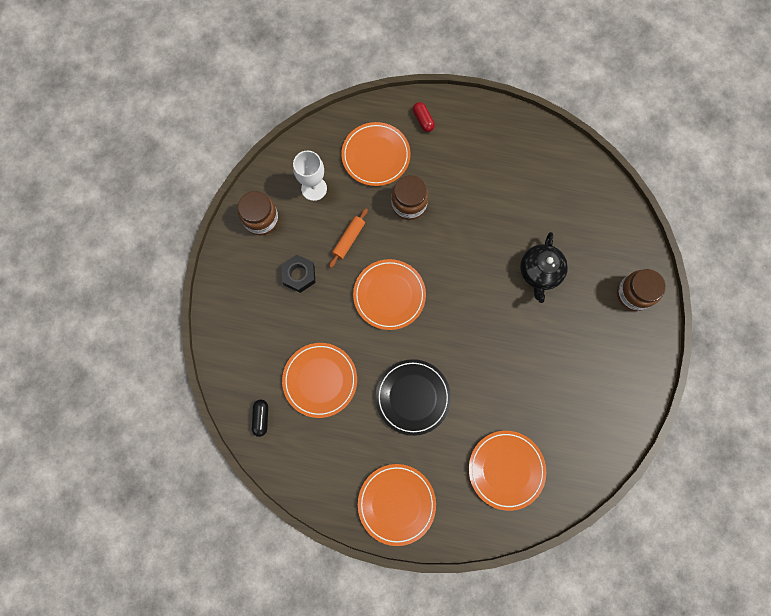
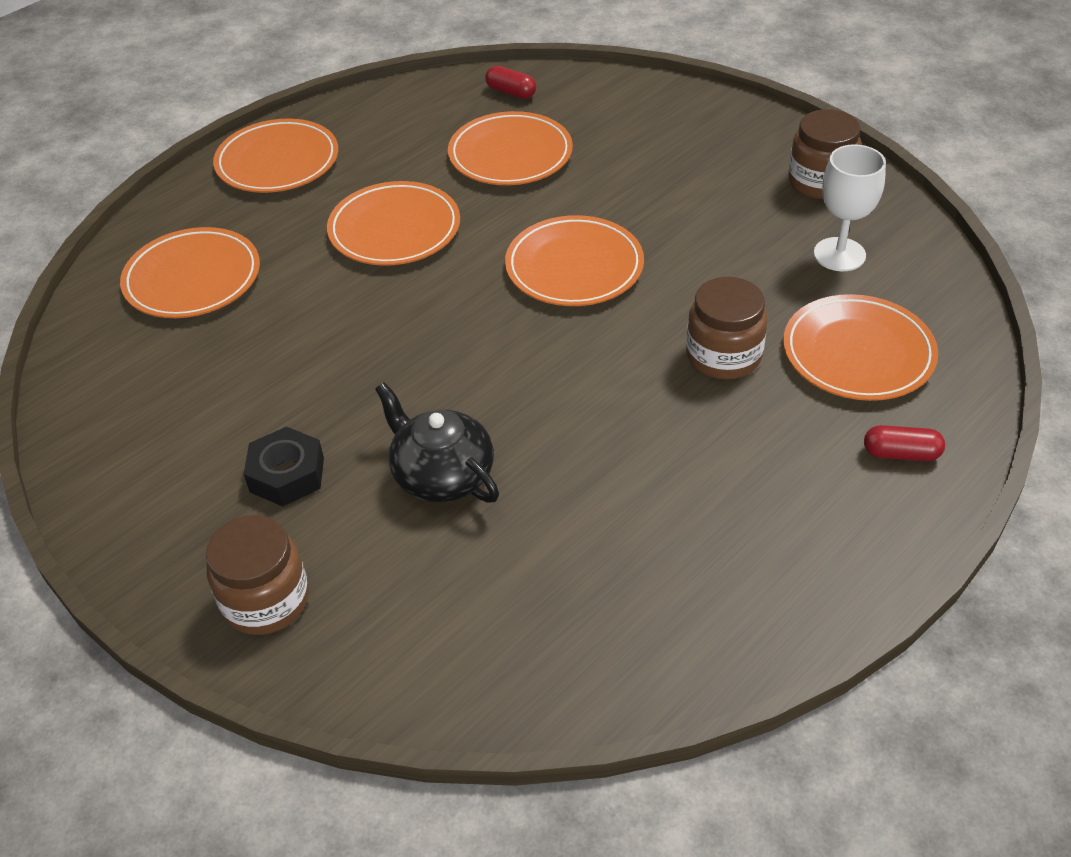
camera: 125 degrees right, 30 degrees down
black capsule [252,400,268,437] -> red capsule [485,66,536,99]
black nut [281,255,315,293] -> black nut moved to [244,427,324,507]
orange rolling pin [329,208,368,268] -> none
black plate [375,359,451,436] -> orange plate [327,181,460,266]

